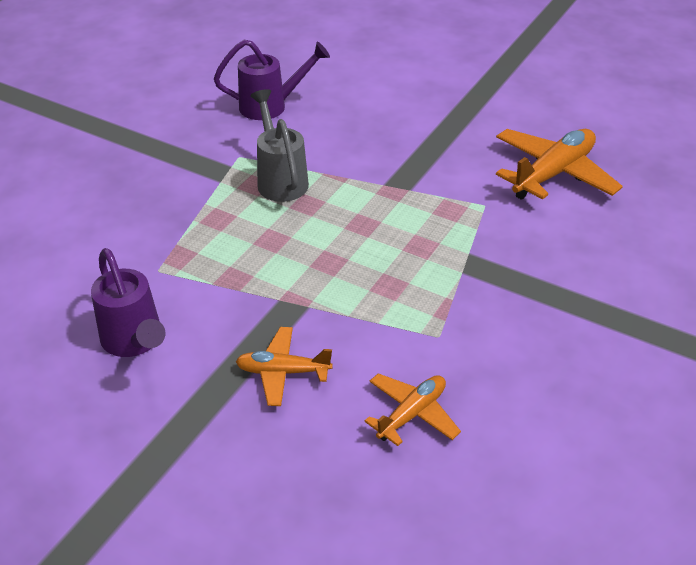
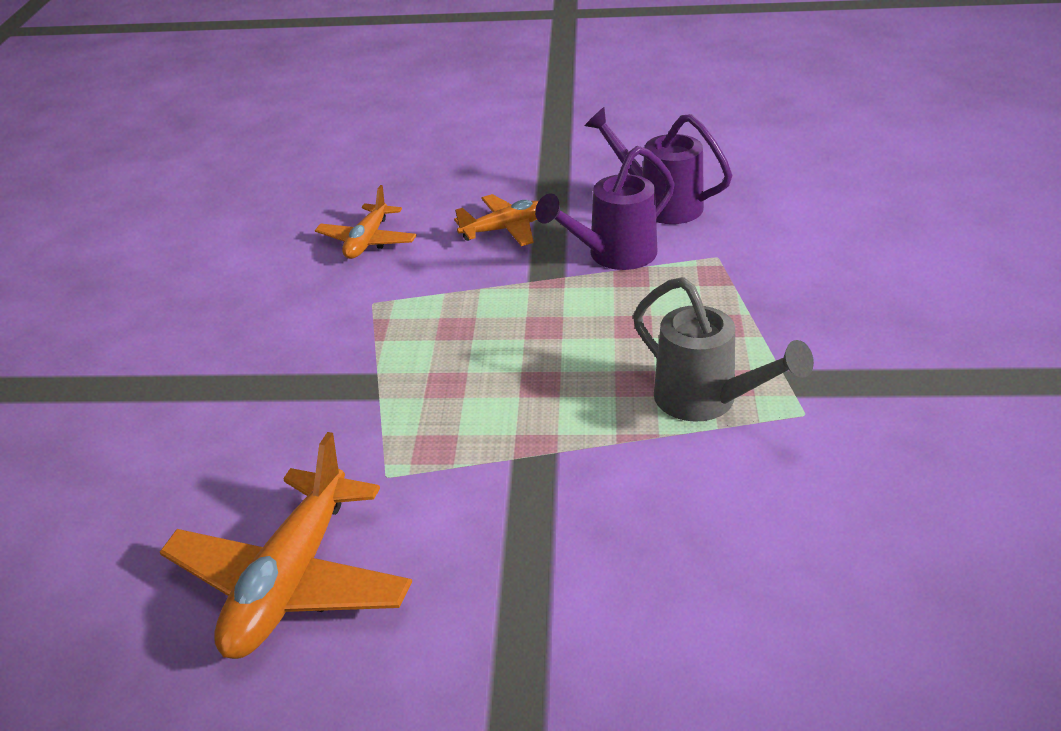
camera: 155 degrees right, 5 degrees down
purple watering can [214,40,330,120] -> purple watering can moved to [535,146,675,270]

